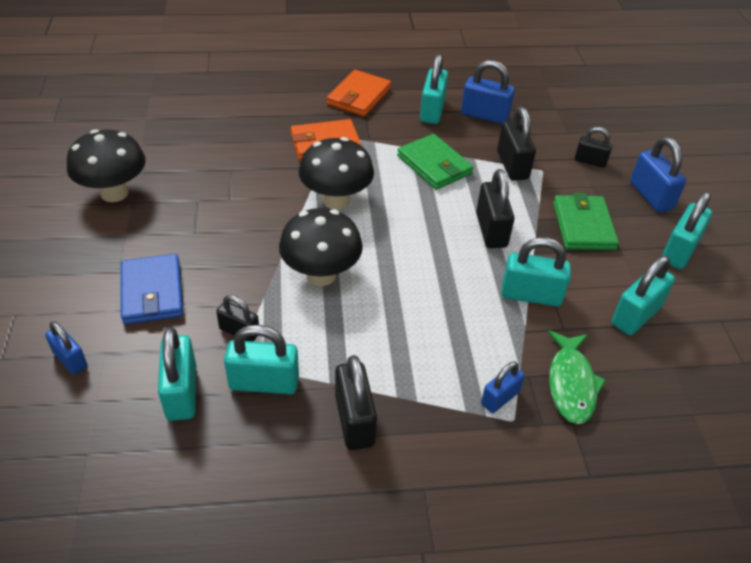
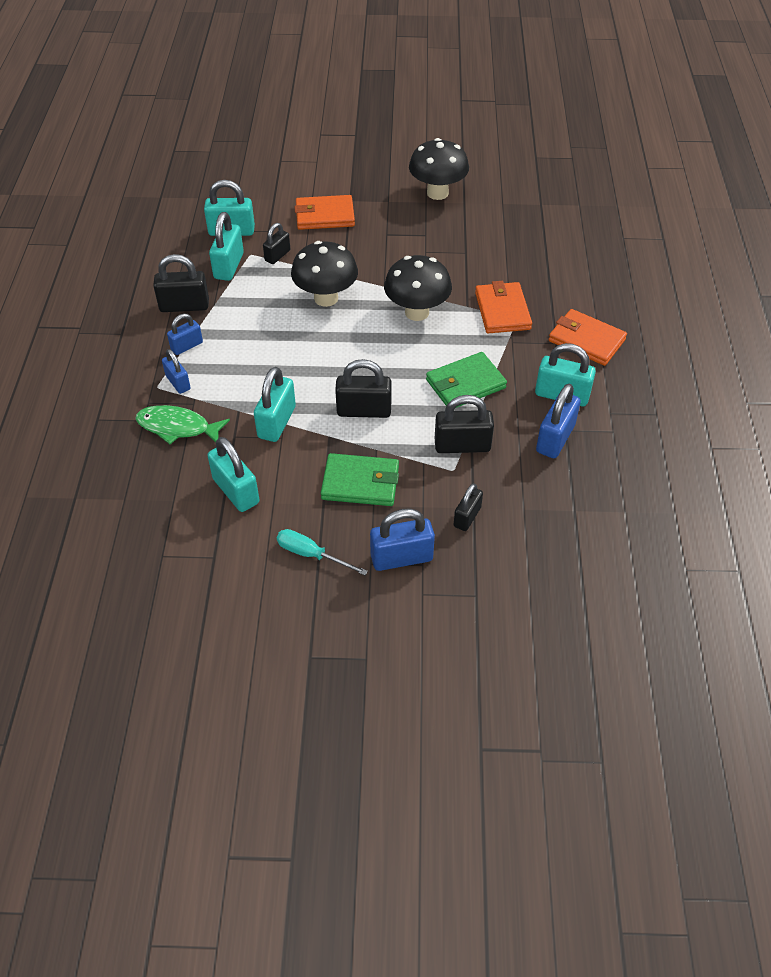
camera: 100 degrees right, 5 degrees up
blue padlock [45,321,88,375] -> blue padlock moved to [167,314,203,355]
blue wallet [121,254,183,325] -> orange wallet [294,195,355,230]
turquoise padlock [662,192,712,269] -> turquoise screwdriver [277,529,368,576]

